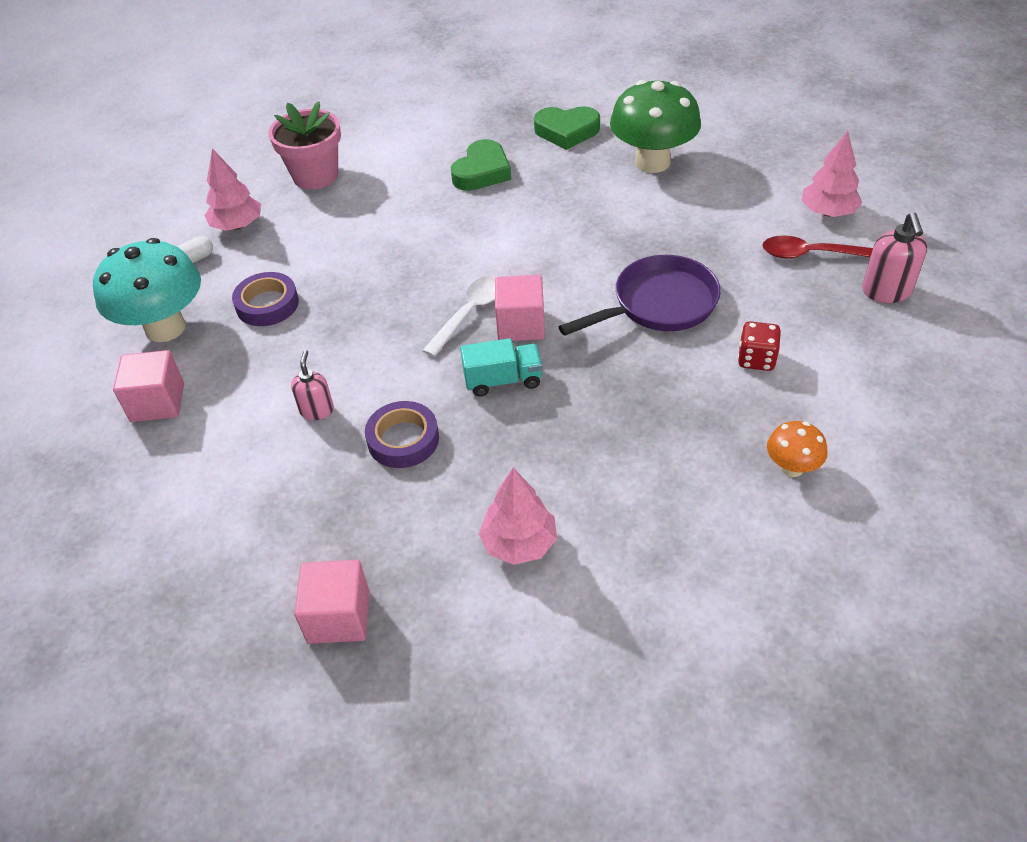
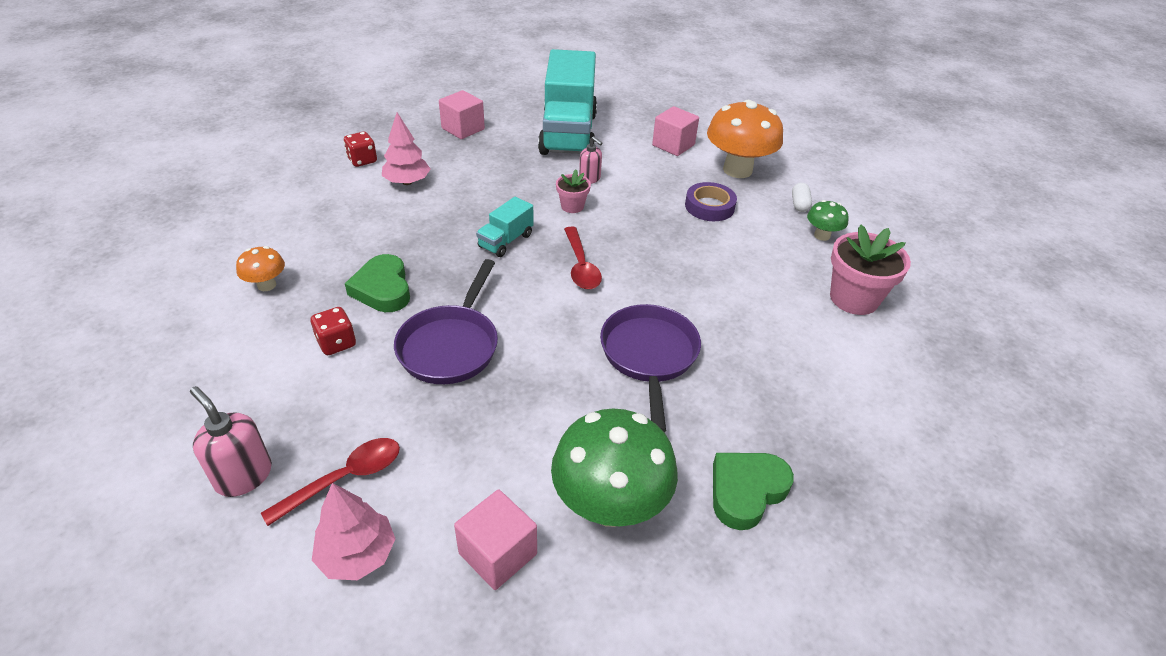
camera: 130 degrees right, 5 degrees down
turquoise mushroom [93,238,201,342] -> orange mushroom [707,100,783,178]
pink tree [205,149,261,231] -> green mushroom [807,200,849,241]
purple tape [365,401,439,468] -> none
white spoon [422,275,498,357] -> red spoon [564,227,602,289]
green heart [451,139,511,191] -> green heart moved to [345,254,410,312]
pink cube [495,275,545,341] -> pink cube moved to [454,490,537,590]
none -> red dice [344,132,377,167]
none -> turquoise truck [538,49,597,155]
none -> pink flower pot [556,170,591,213]
none -> purple pan [600,304,701,432]

